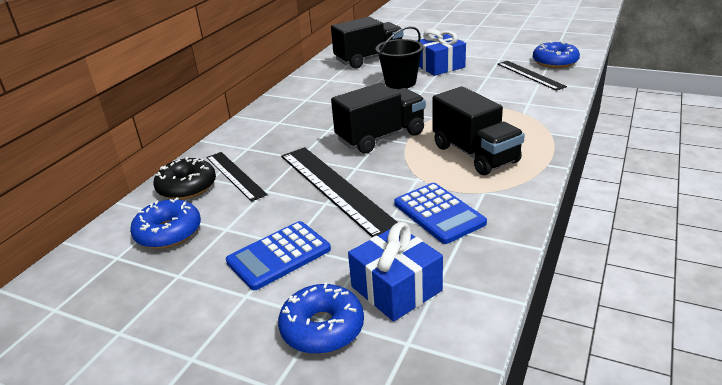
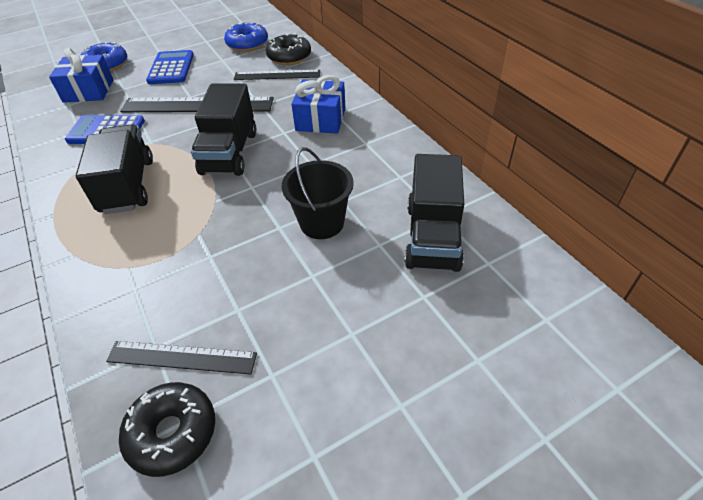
camera: 125 degrees right, 15 degrees up
blue gift [416,29,466,76] -> blue gift moved to [291,75,346,134]
black truck [432,87,525,175] -> black truck turned 75 degrees clockwise [76,124,153,214]
blue donut [533,41,580,68] -> black donut [119,382,215,477]

